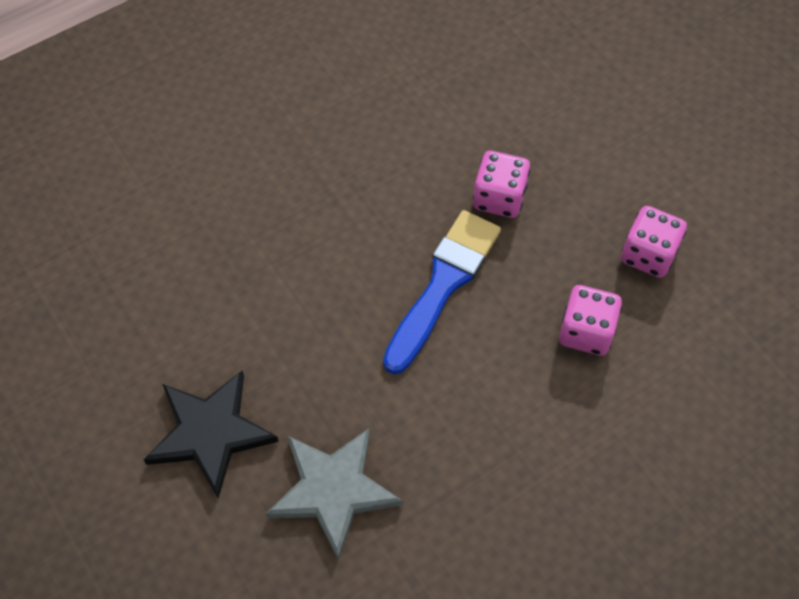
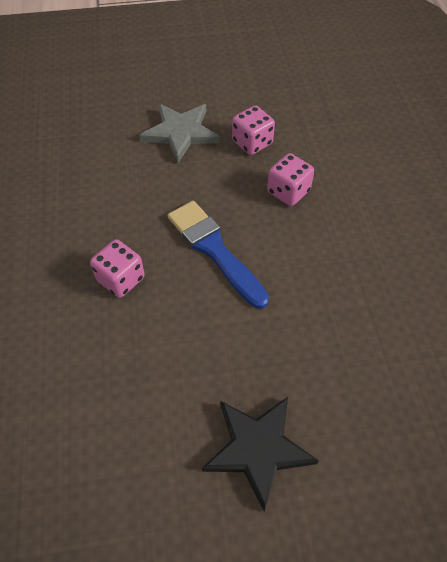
camera: 65 degrees left, 5 degrees down
grey star [265,428,403,560] -> grey star moved to [139,104,220,163]
pink dice [473,151,530,218] -> pink dice moved to [90,239,145,298]

